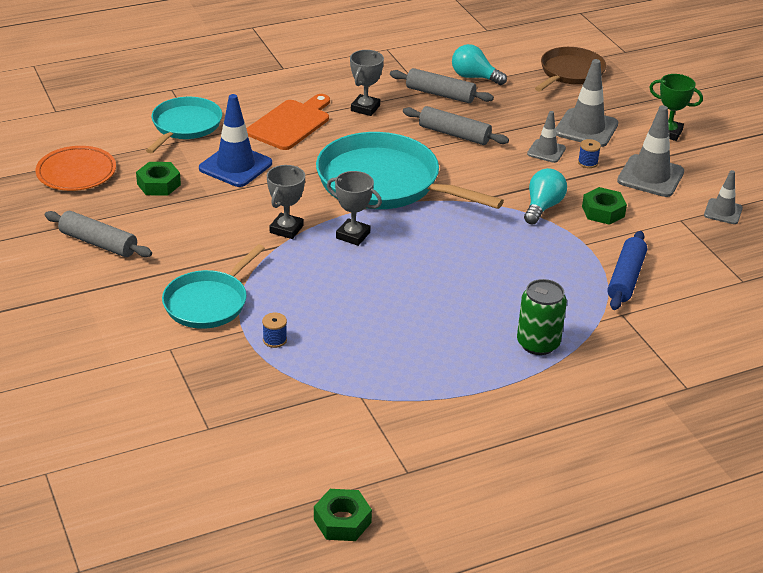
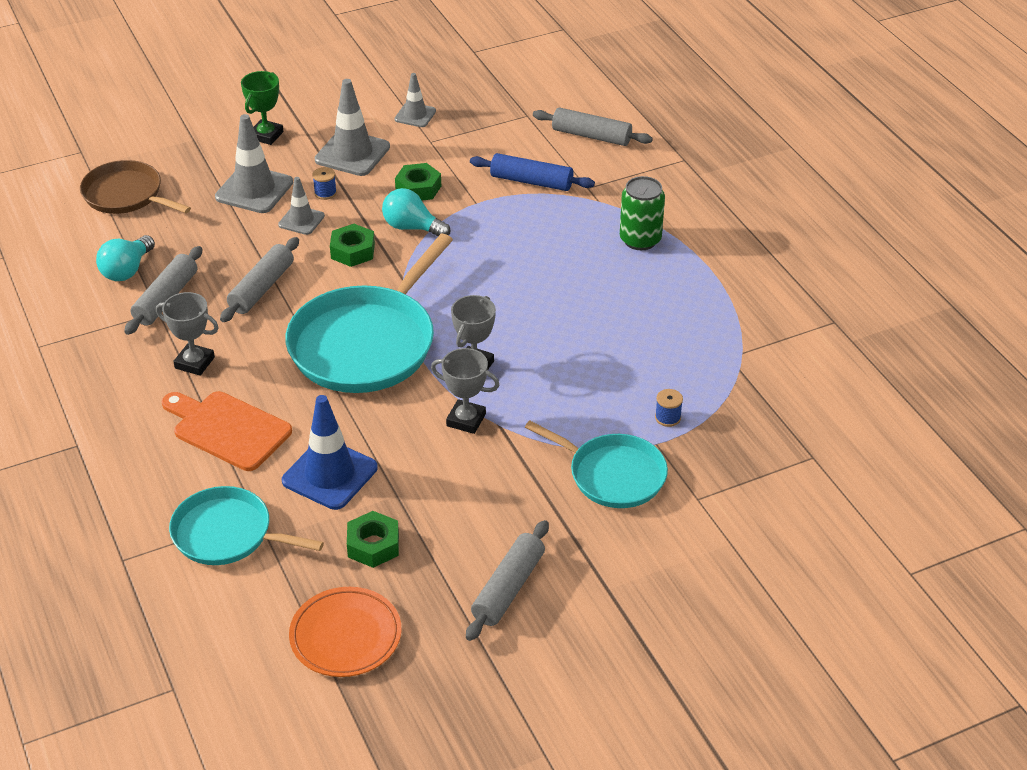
camera: 90 degrees left, 5 degrees up
green nut [314,489,372,541] -> green nut moved to [330,224,375,267]
none -> grey rolling pin [533,107,653,146]

